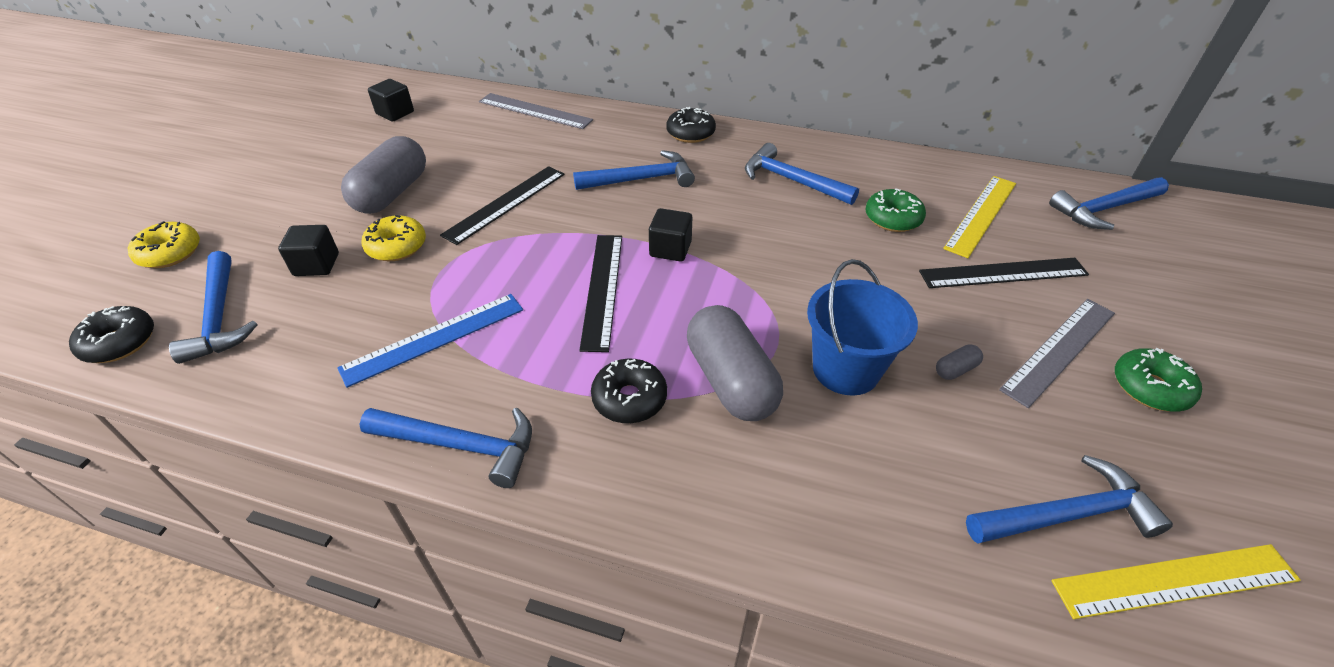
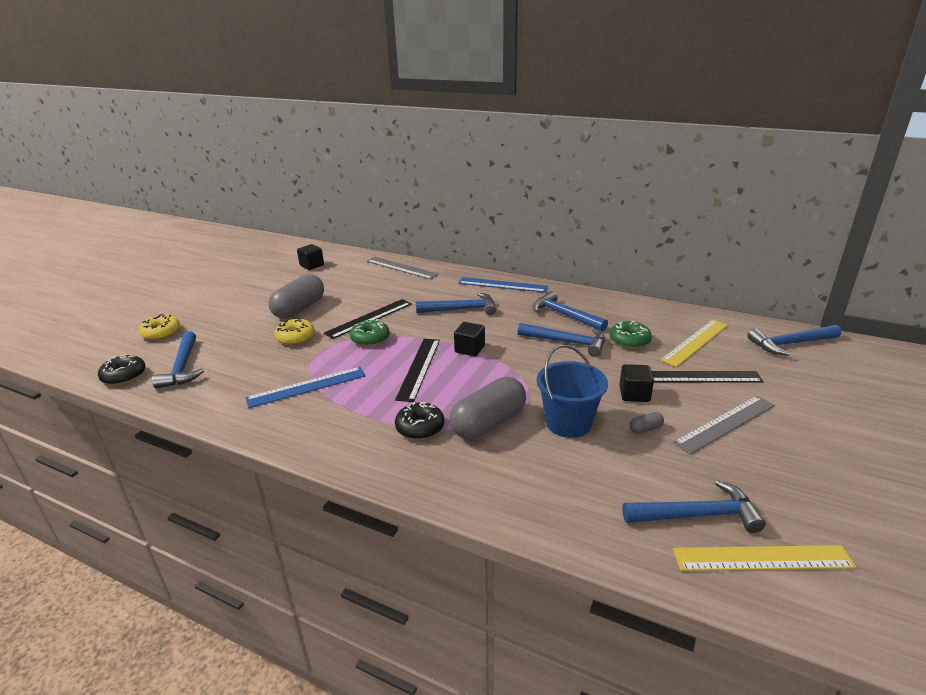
camera: 10 degrees right, 15 degrees down
black cube [278,225,339,276] -> black cube moved to [619,364,654,402]
blue hammer [360,408,532,488] -> blue hammer moved to [518,323,605,357]
black donut [666,107,716,143] -> blue ruler [458,277,548,293]
grey capsule [687,305,783,421] -> grey capsule turned 60 degrees clockwise [450,377,526,439]
green donut [1115,348,1202,412] -> green donut moved to [350,319,390,347]

